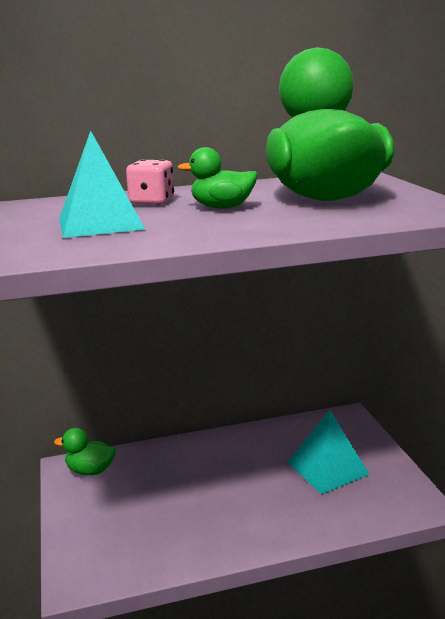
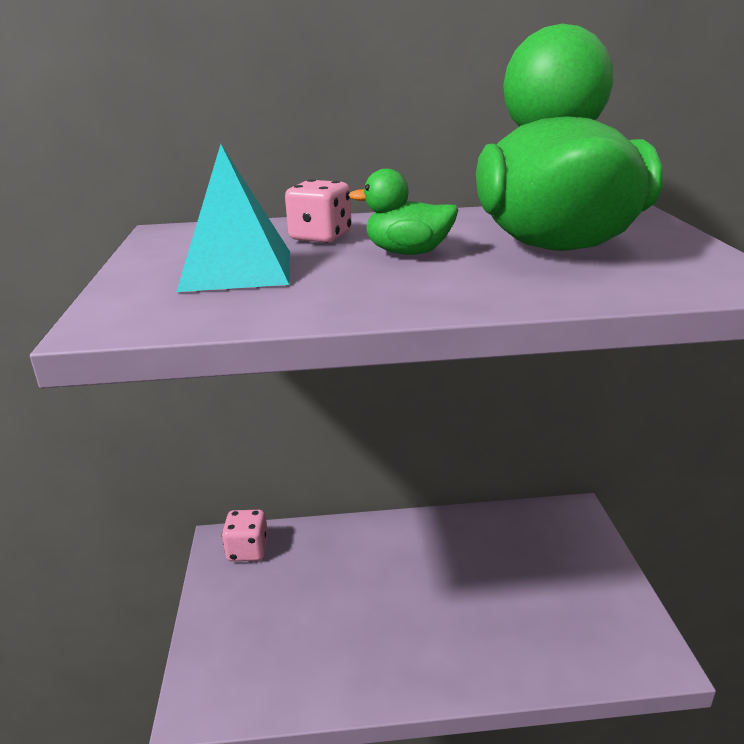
camera: 10 degrees right, 5 degrees up
green duck [54,428,116,475] -> pink dice [222,510,268,561]
turquoise pyramid [287,410,370,494] -> none

